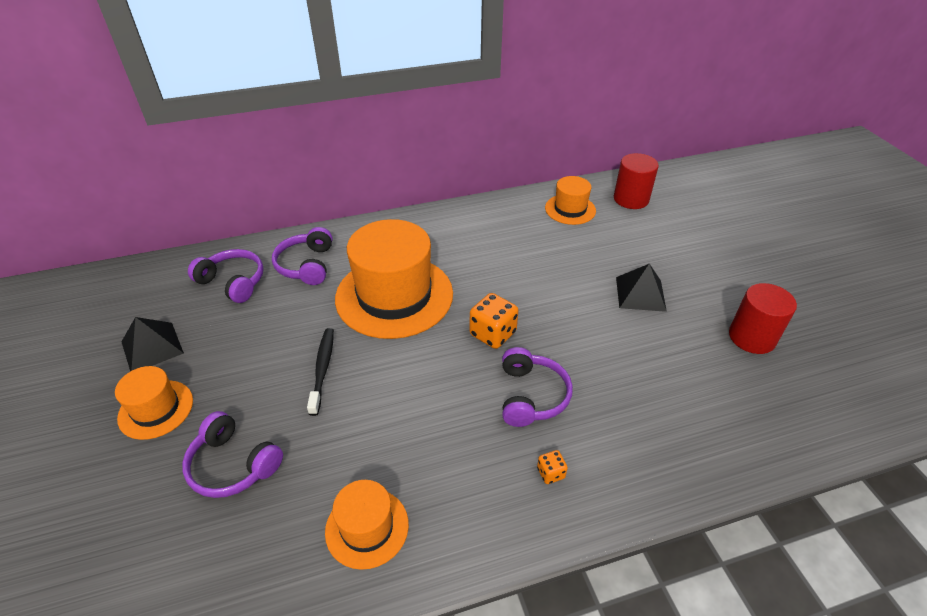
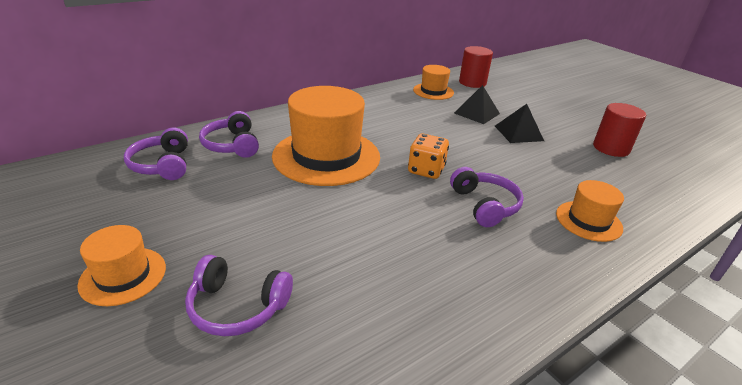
camera: 20 degrees left, 10 degrees down
black pyramid [121,317,184,372] -> black pyramid moved to [454,85,500,124]
purple headphones [188,249,264,303] -> purple headphones turned 120 degrees counterclockwise [124,128,188,180]
black toothbrush [307,328,334,416] -> none
orange hat [325,480,409,570] -> orange hat moved to [556,180,624,242]
orange dice [537,450,568,484] -> none

